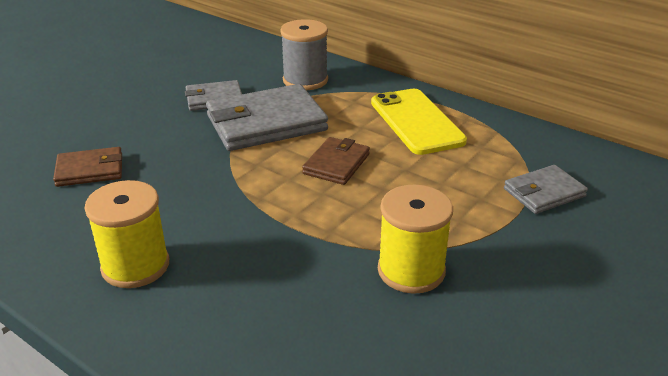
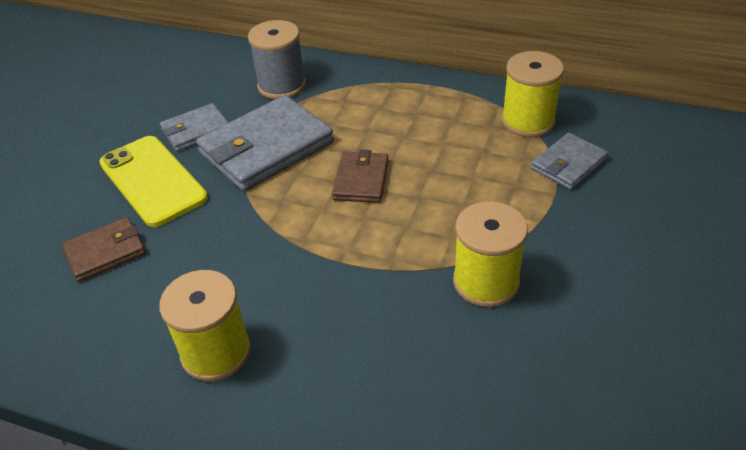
camera: 15 degrees left, 10 degrees up
yellow phone [371,89,467,155] -> yellow phone moved to [99,136,208,227]
none -> yellow spool [501,51,564,137]

